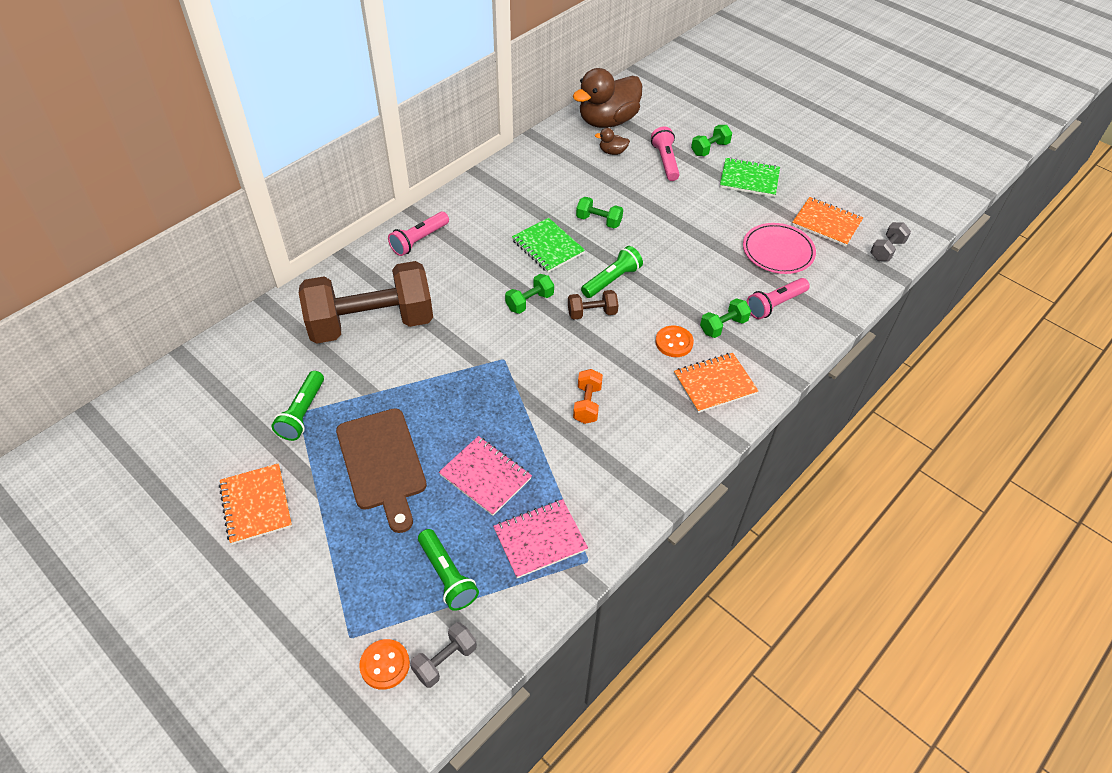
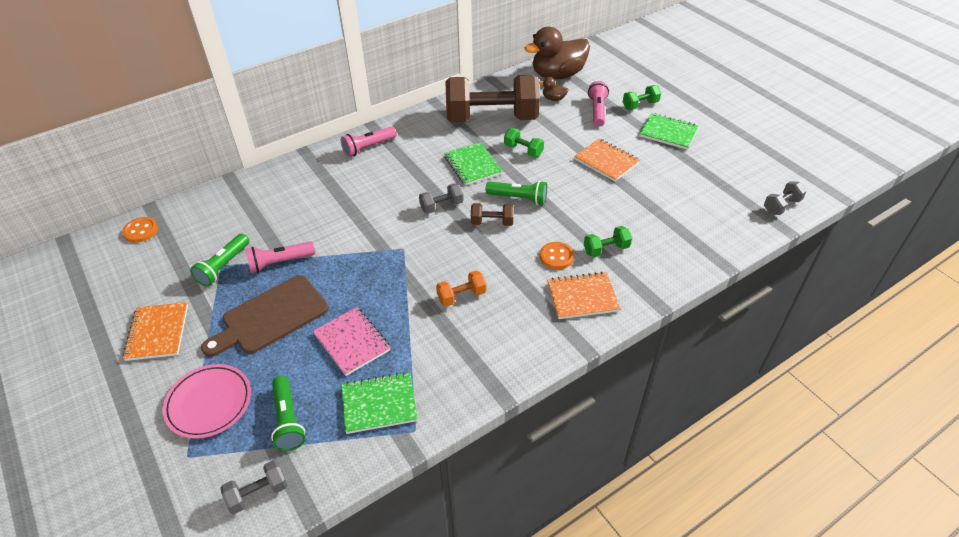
camera: 15 degrees right, 5 degrees down
brown dumbbell [299,261,433,344] -> brown dumbbell moved to [446,75,540,122]
brown cutting board [336,408,427,533] -> brown cutting board turned 60 degrees clockwise [201,275,329,357]
orange button [359,639,410,690] -> orange button moved to [122,217,158,243]
pink notebook [493,499,588,578] -> green notebook [341,372,418,434]
green dumbbell [505,274,554,314] -> grey dumbbell [419,183,464,214]
orange dumbbell [573,369,603,424] -> orange dumbbell turned 45 degrees clockwise [436,270,487,307]
green flashlight [581,246,643,298] -> green flashlight turned 45 degrees clockwise [486,181,547,205]
pink plate [743,223,816,274] -> pink plate moved to [163,364,251,439]
pink flashlight [747,278,810,319] -> pink flashlight moved to [245,241,315,273]
orange notebook [792,197,863,246] -> orange notebook moved to [574,138,640,182]

